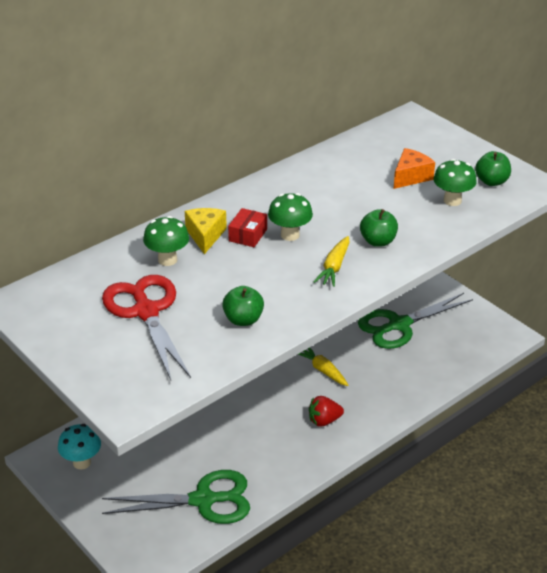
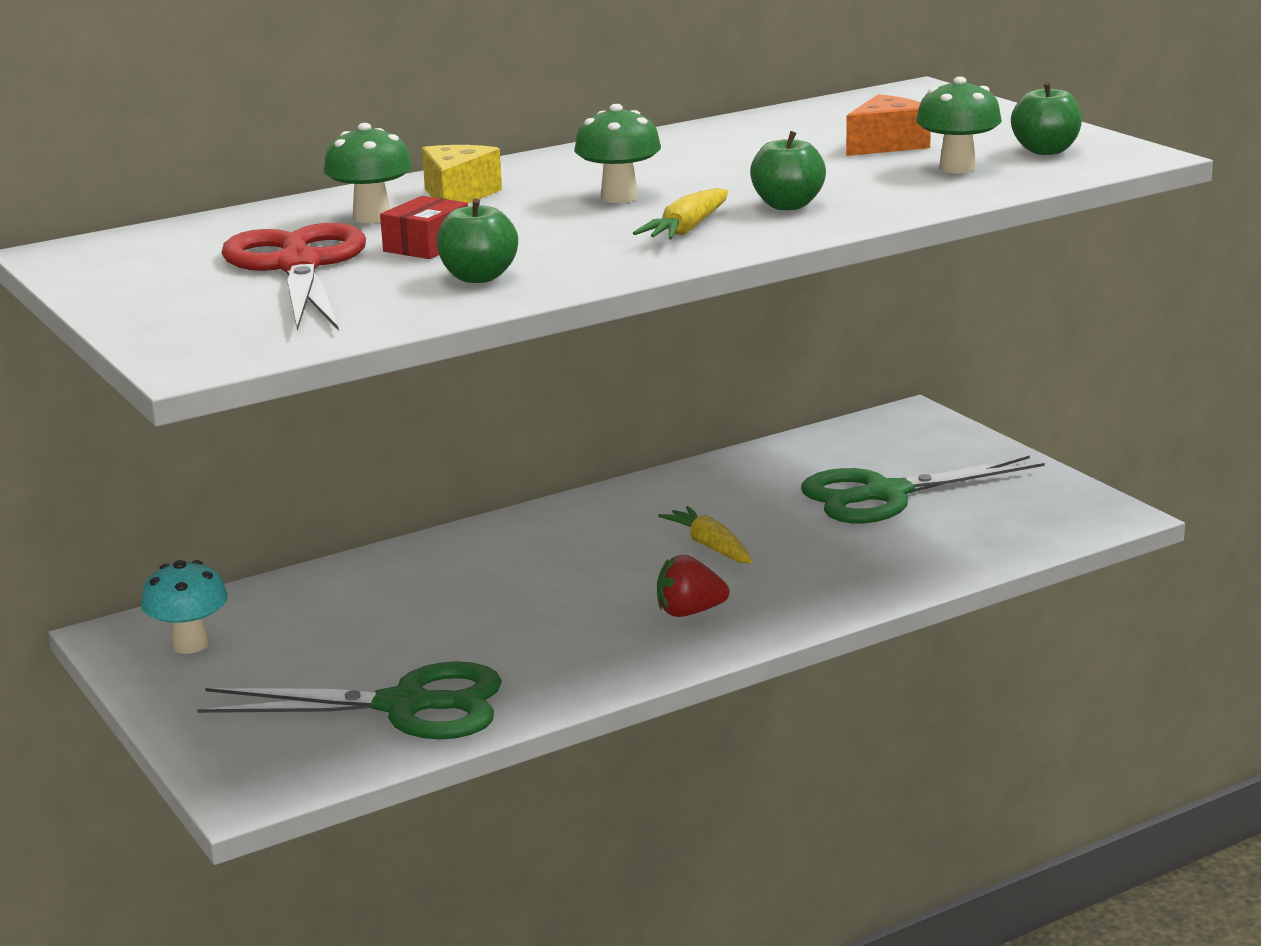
camera: 10 degrees right, 15 degrees down
red box [228,208,267,247] -> red box moved to [380,196,468,259]

